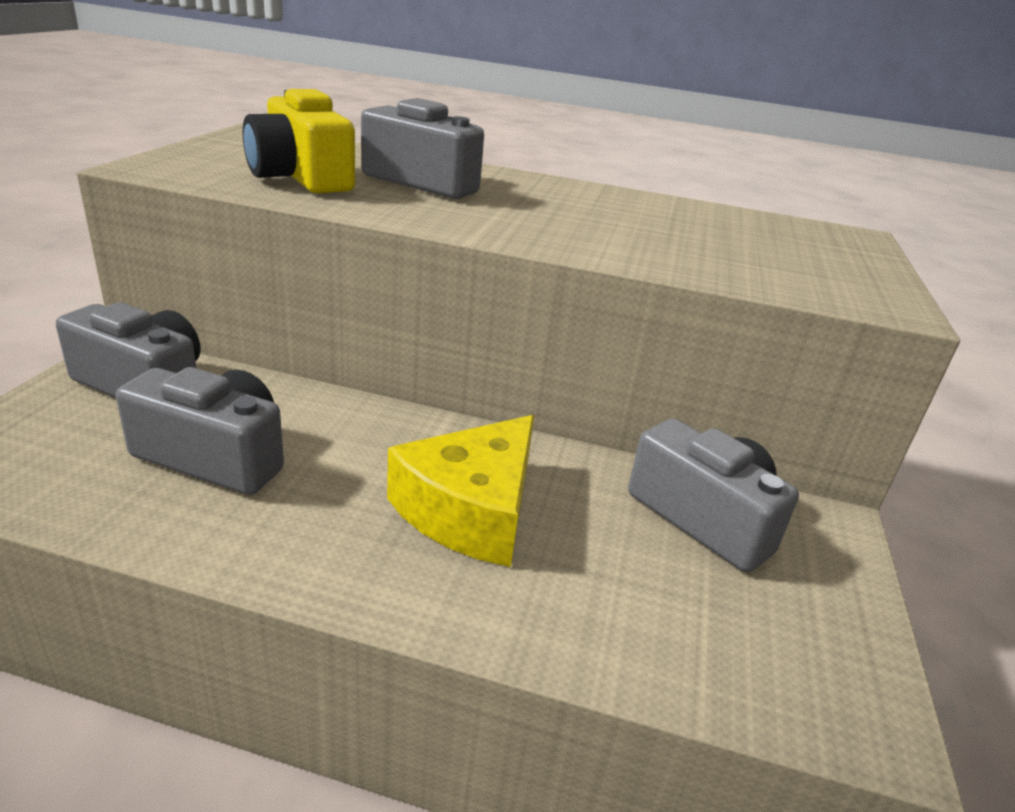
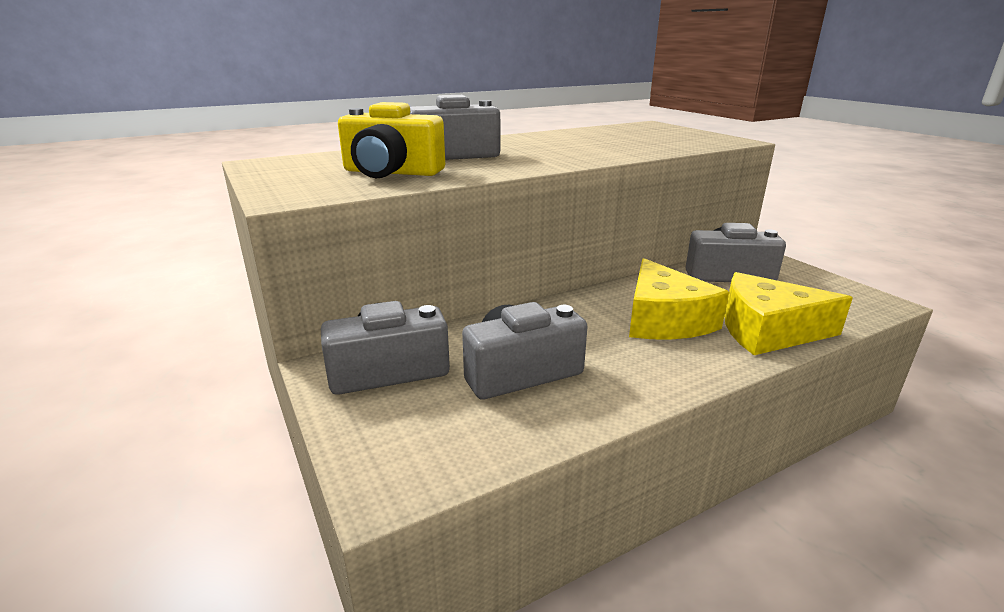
camera: 40 degrees left, 5 degrees down
none -> yellow cheese [724,272,853,355]

